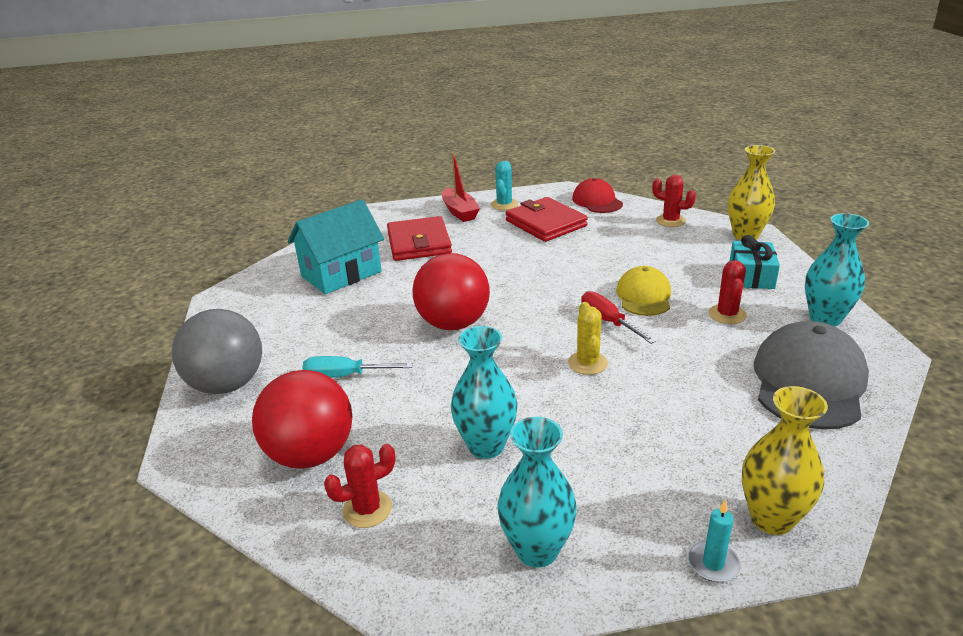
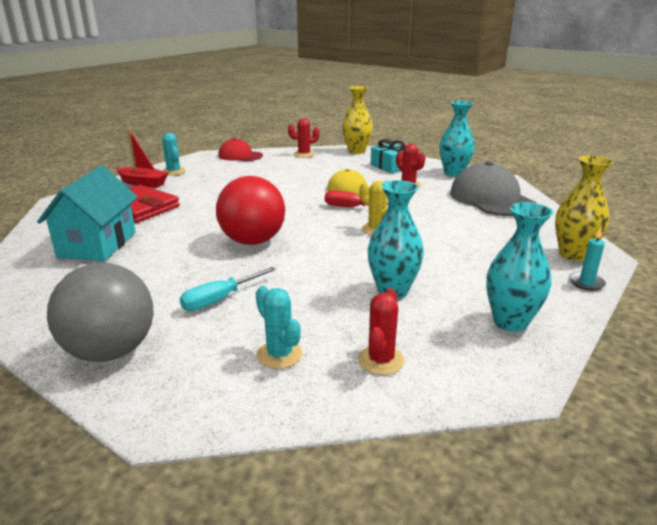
camera: 45 degrees left, 5 degrees down
red ball [252,370,352,469] -> turquoise cactus [256,286,302,369]
red wallet [506,197,588,242] -> none

